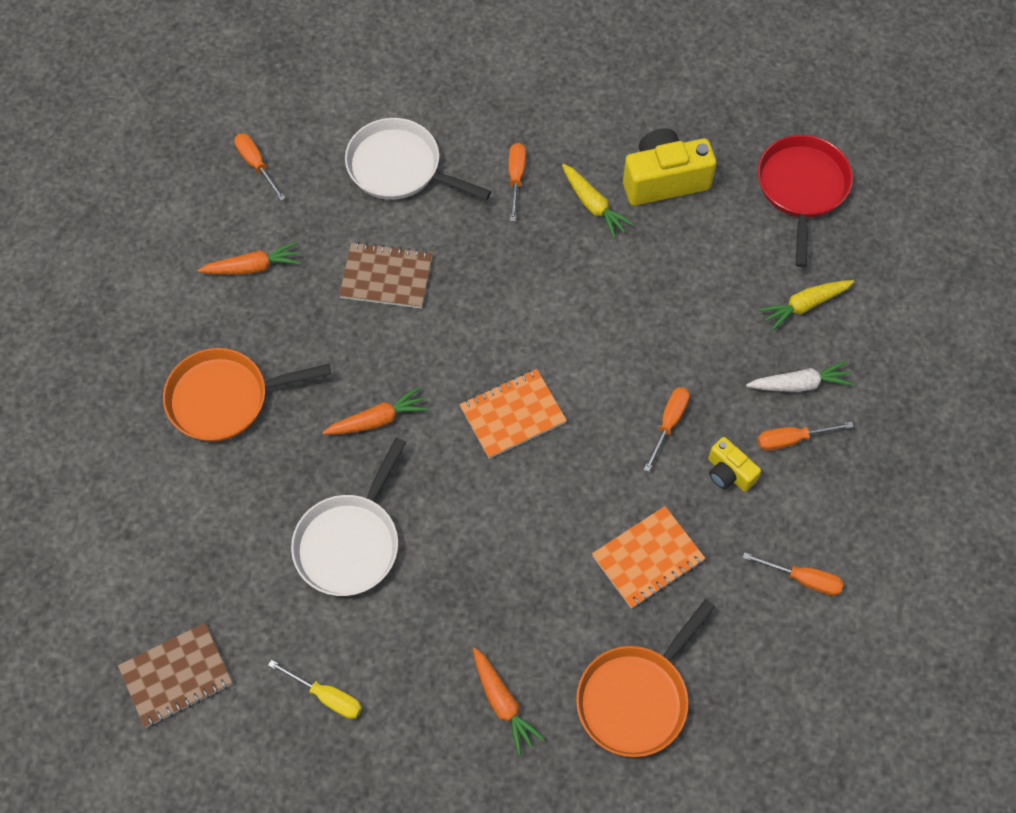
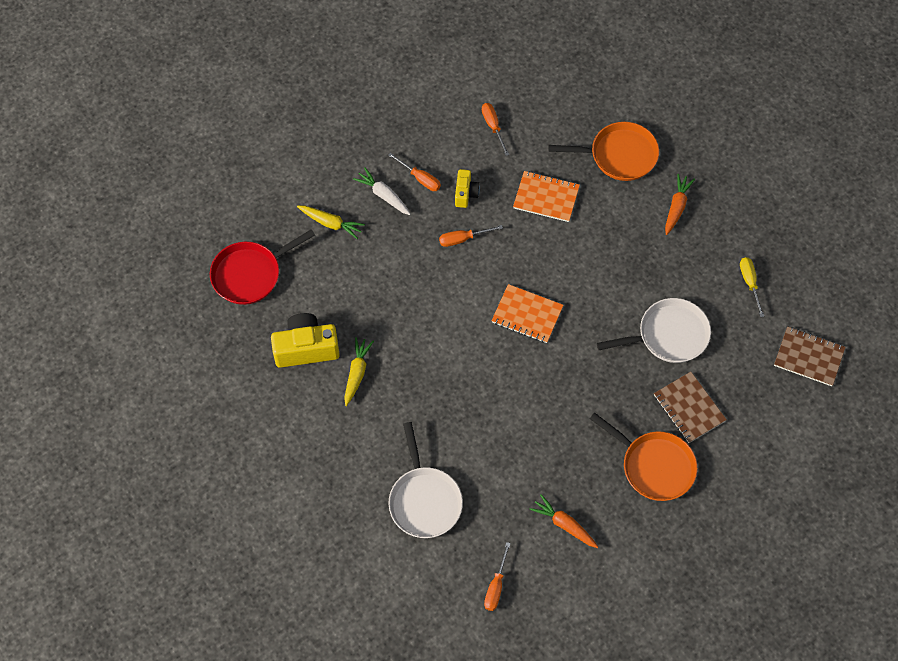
camera: 130 degrees left, 0 degrees up
orange carrot [322,387,428,435] -> none
brown notebook [339,242,433,309] -> brown notebook moved to [654,372,727,443]
orange screwdriver [509,143,526,221] -> none
yellow camera [623,128,716,206] -> yellow camera turned 135 degrees clockwise [271,313,340,368]

